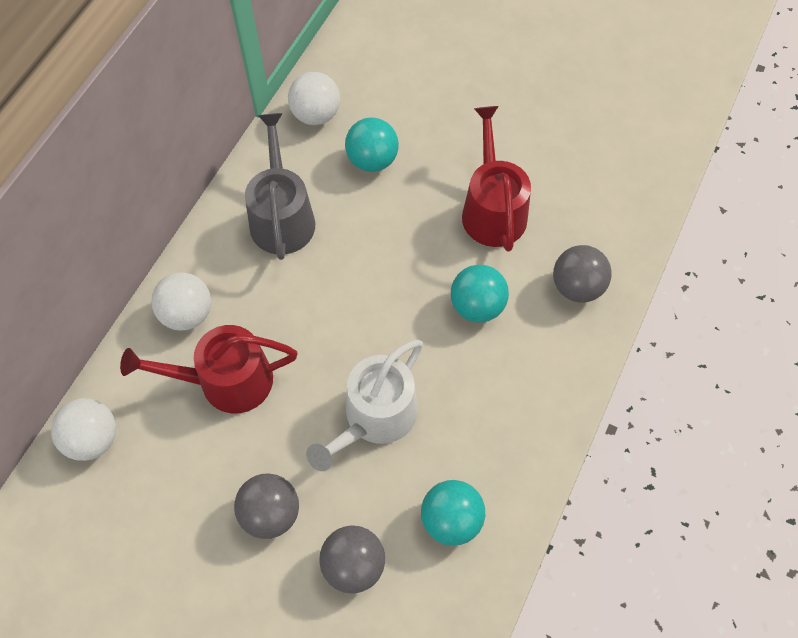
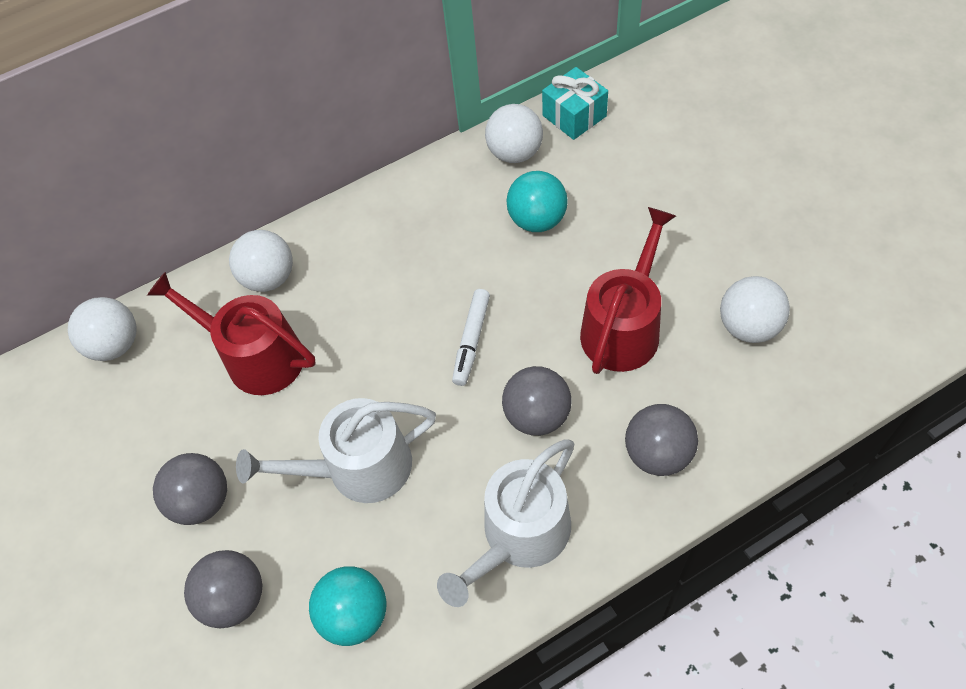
camera: 40 degrees right, 5 degrees down
grey watering can [245,113,315,260] -> none
turquoise ball [451,265,509,322] -> grey ball [502,366,572,436]
none -> white watering can [437,439,574,607]
none -> white marker [452,289,490,386]
none -> turquoise gift [542,67,608,140]
none -> white ball [720,276,790,343]

